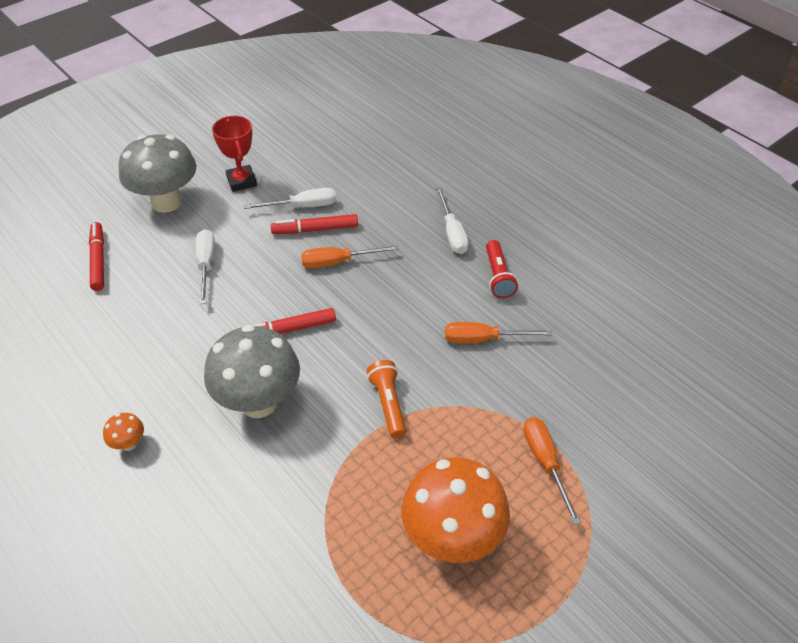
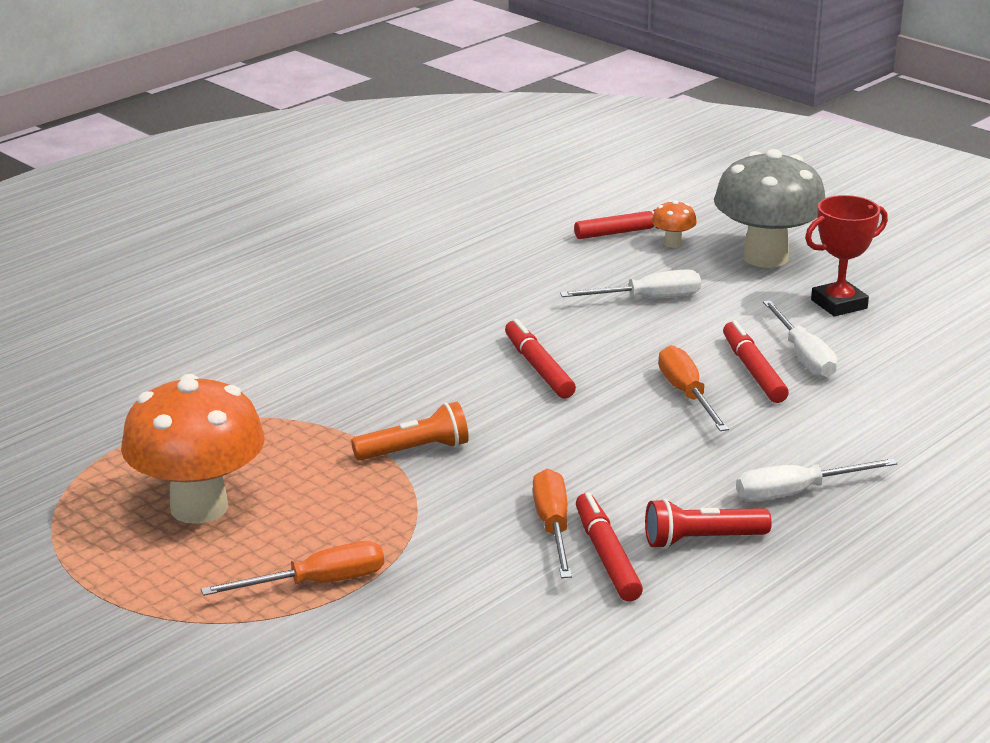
camera: 85 degrees right, 20 degrees down
orange mushroom [103,413,144,451] -> orange mushroom moved to [652,200,697,248]
grey mushroom [204,325,300,418] -> none
none -> red marker [576,492,643,601]

